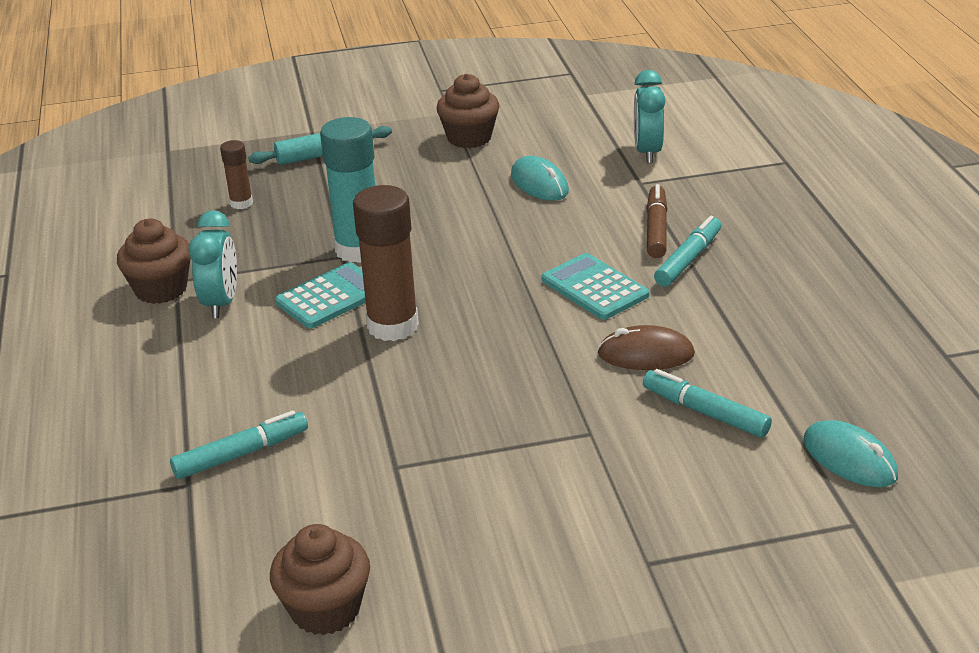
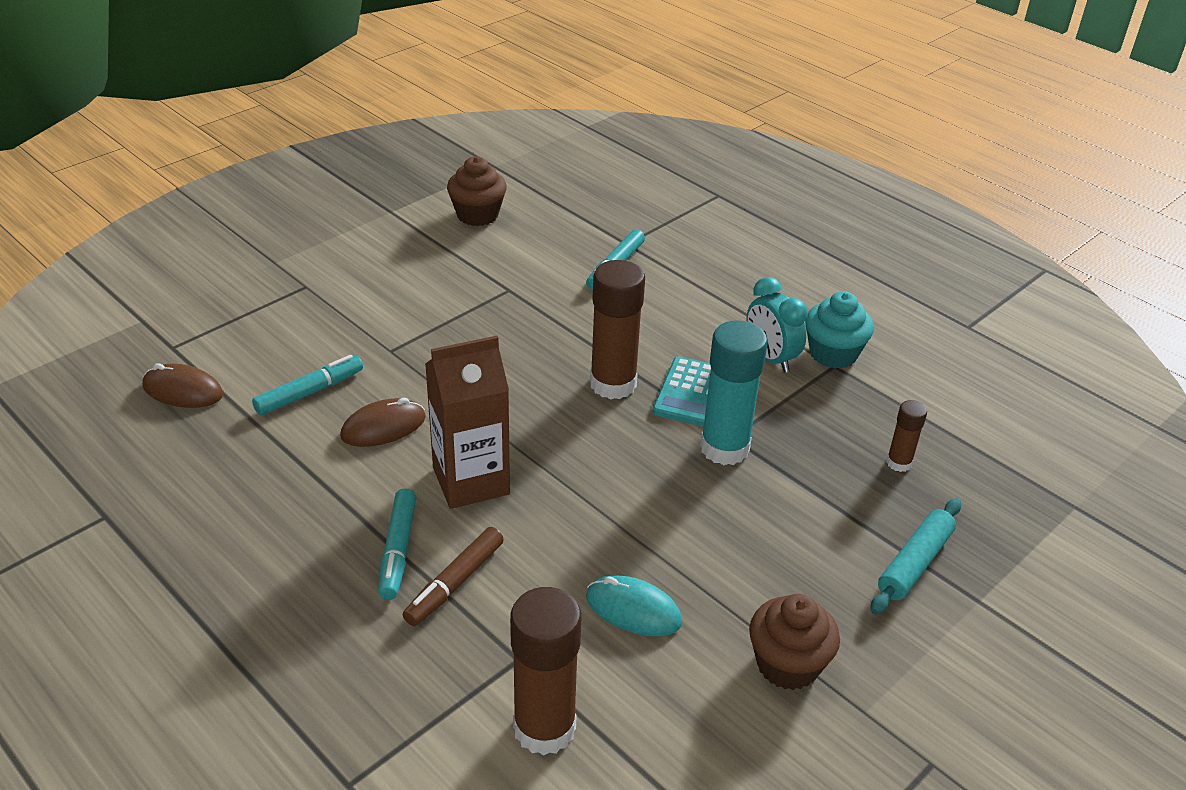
camera: 145 degrees right, 5 degrees up
brown cupcake [117,219,191,304] -> turquoise cupcake [805,291,874,369]
turquoise calculator [542,253,649,320] -> brown carton [425,336,510,509]
turquoise clock [634,70,666,163] -> brown glue stick [510,587,581,755]
turquoise marker [643,369,772,438] -> turquoise marker turned 45 degrees counterclockwise [252,355,363,415]
brown marker [646,184,668,258] -> brown marker turned 60 degrees clockwise [403,527,504,626]
turquoise mouse [803,420,898,487] -> brown mouse [143,363,223,408]

